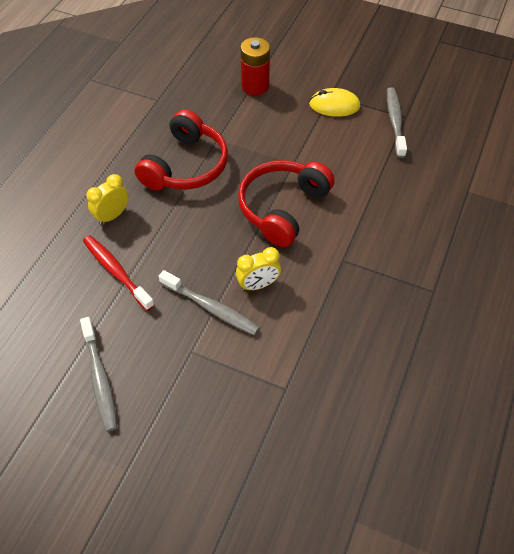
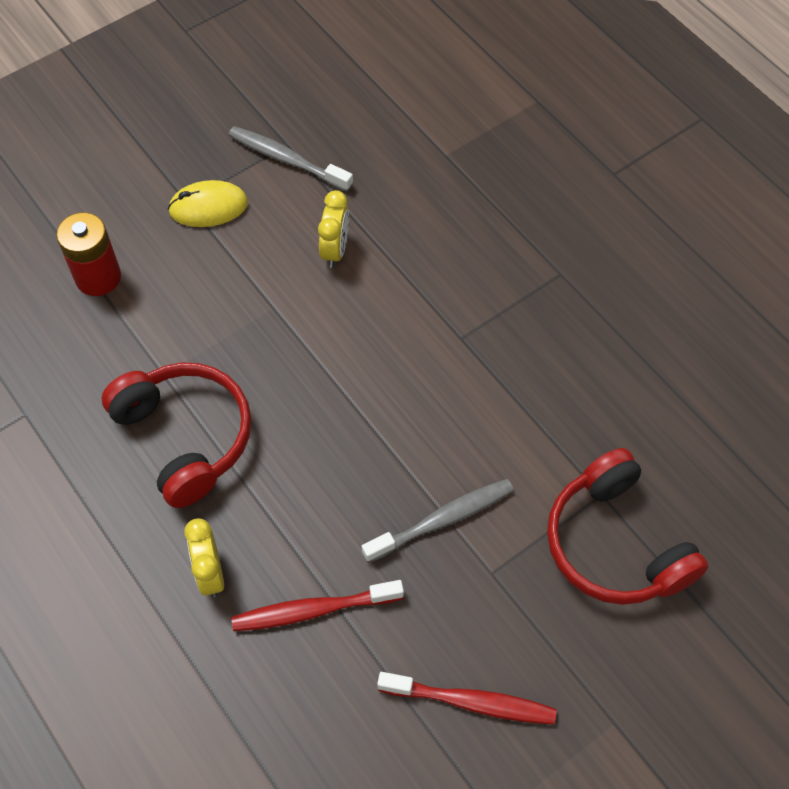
camera: 60 degrees left, 5 degrees up
grey toothbrush [80,317,117,432] -> red toothbrush [377,672,557,724]
yellow clock [236,247,281,291] -> yellow clock moved to [318,190,349,268]
red headphones [238,160,335,247] -> red headphones moved to [547,448,708,605]
yellow mouse [309,88,360,117] -> yellow mouse turned 45 degrees clockwise [168,180,248,227]

